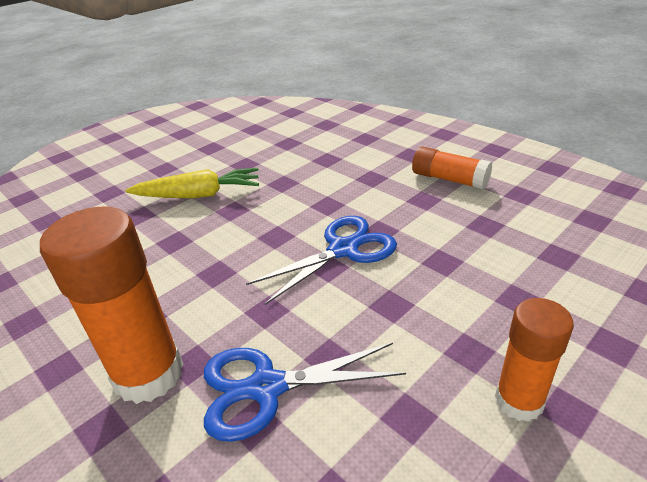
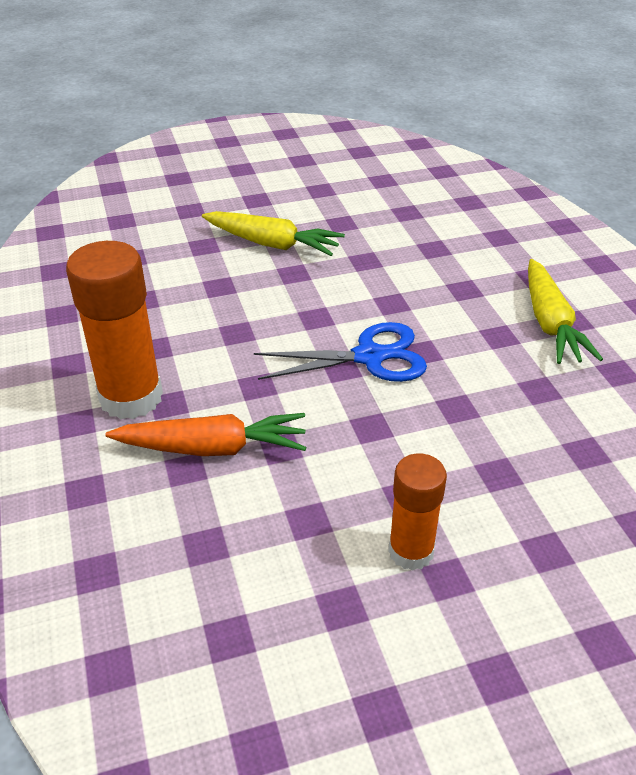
camera: 25 degrees right, 5 degrees up
blue scissors [204,343,406,442] -> orange carrot [105,413,306,456]
orange glue stick [412,146,492,190] -> yellow carrot [528,259,603,364]

